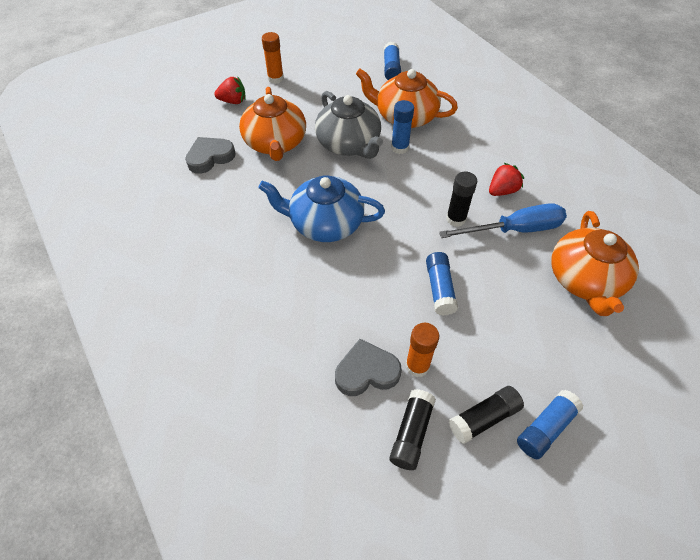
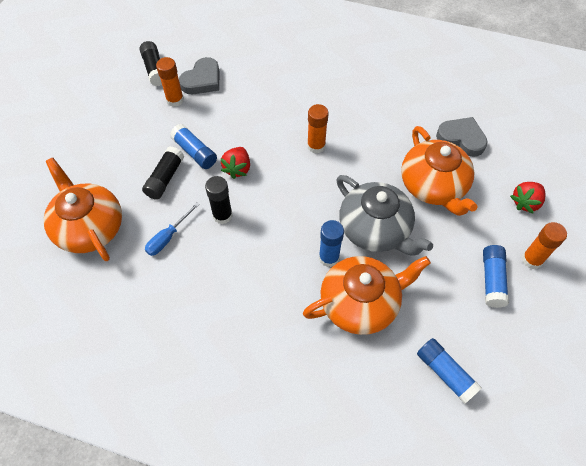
camera: 140 degrees right, 5 degrees up
grey heart [185,137,236,174] -> grey heart turned 75 degrees counterclockwise [436,117,488,157]
orange teapot [239,87,306,161] -> orange teapot turned 150 degrees counterclockwise [401,126,478,216]
blue teapot [258,175,385,242] -> orange glue stick [307,104,329,154]
grey teapot [315,91,383,159] -> grey teapot turned 150 degrees counterclockwise [336,175,433,255]
blue screwdriver [439,203,567,238] -> blue screwdriver [145,202,200,256], size x0.57
black glue stick [449,386,524,444] -> black glue stick moved to [142,146,184,200]
red strawberry [489,163,524,196] -> red strawberry moved to [220,147,250,179]
blue glue stick [517,390,584,459] -> blue glue stick moved to [483,245,509,308]

